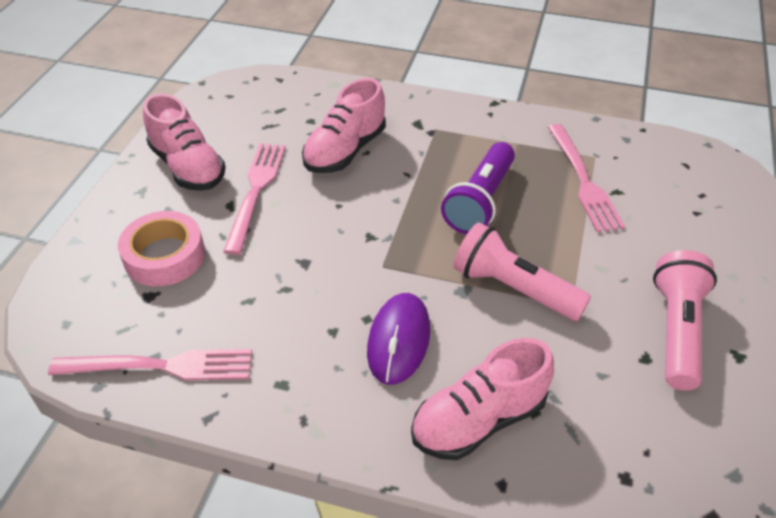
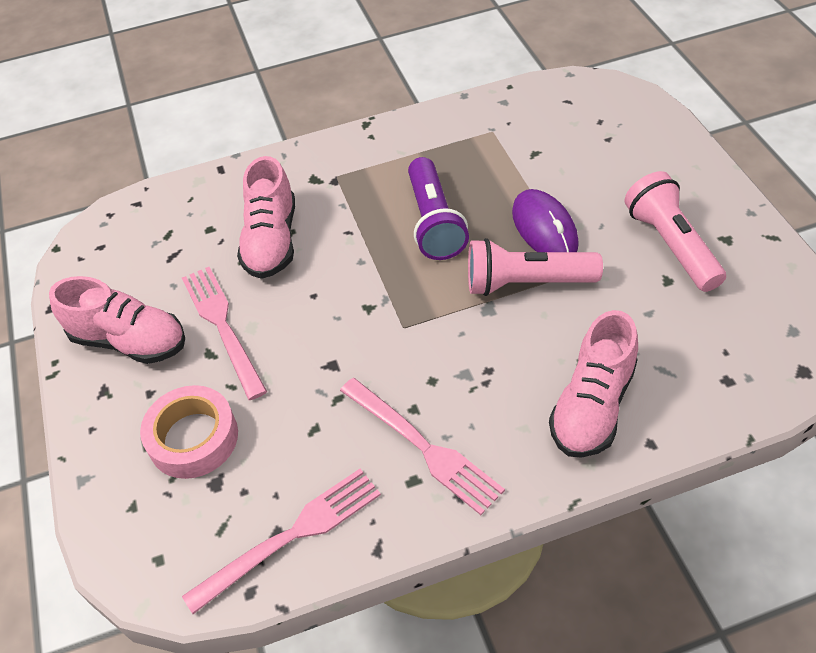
camera: 30 degrees left, 5 degrees up
purple mouse [367,293,430,385] -> purple mouse moved to [512,189,579,252]
pink fork [548,124,625,232] -> pink fork moved to [340,378,505,515]

